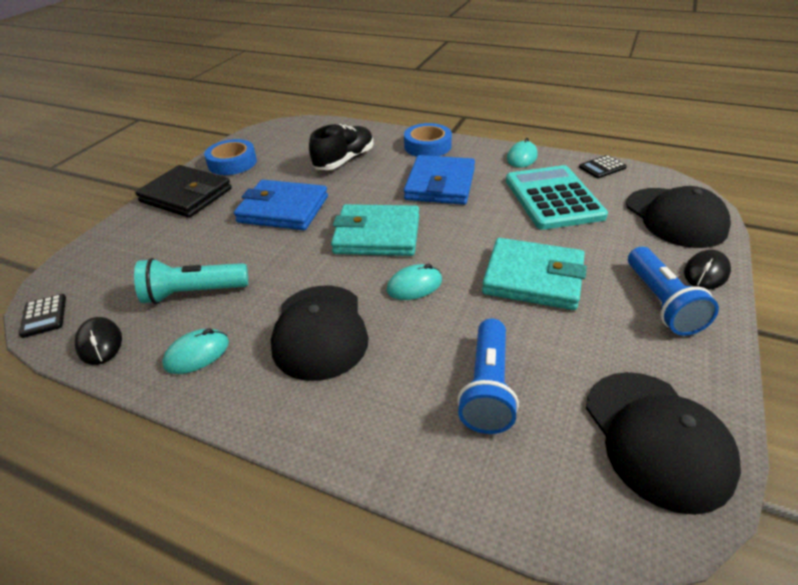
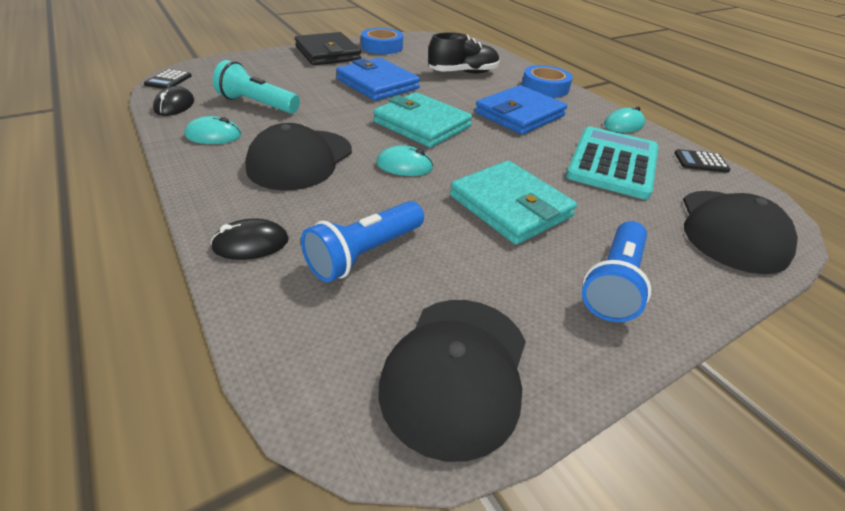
camera: 30 degrees right, 0 degrees up
black mouse [684,250,731,290] -> black mouse moved to [211,218,289,260]

